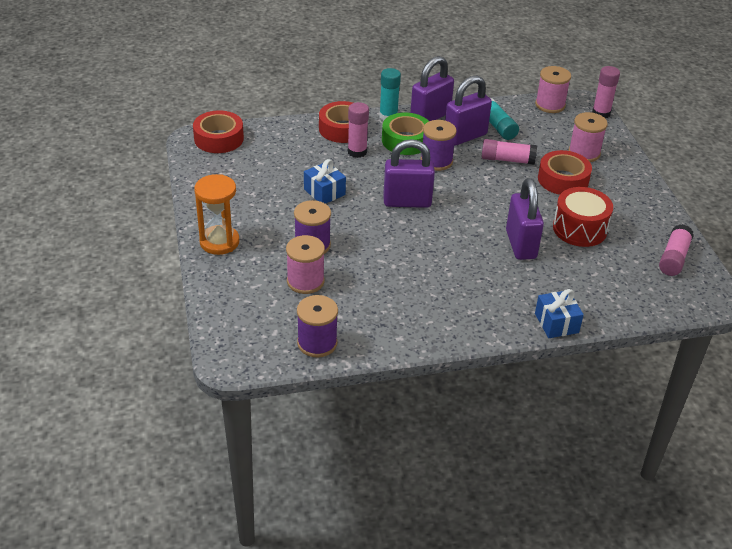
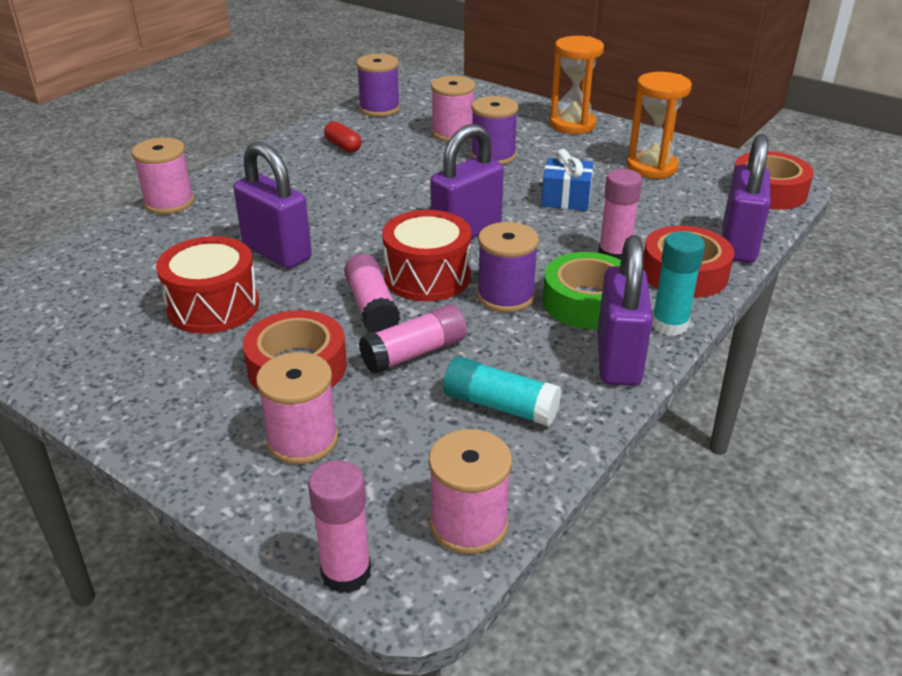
camera: 140 degrees right, 5 degrees down
purple padlock [445,75,492,146] -> purple padlock moved to [722,134,771,263]
blue gift [535,289,584,338] -> pink spool [132,138,194,214]
pink glue stick [659,224,694,276] -> pink glue stick moved to [344,254,400,333]
none -> red capsule [324,121,361,153]
none -> red drum [382,210,471,301]
none -> orange hourglass [627,72,692,179]

